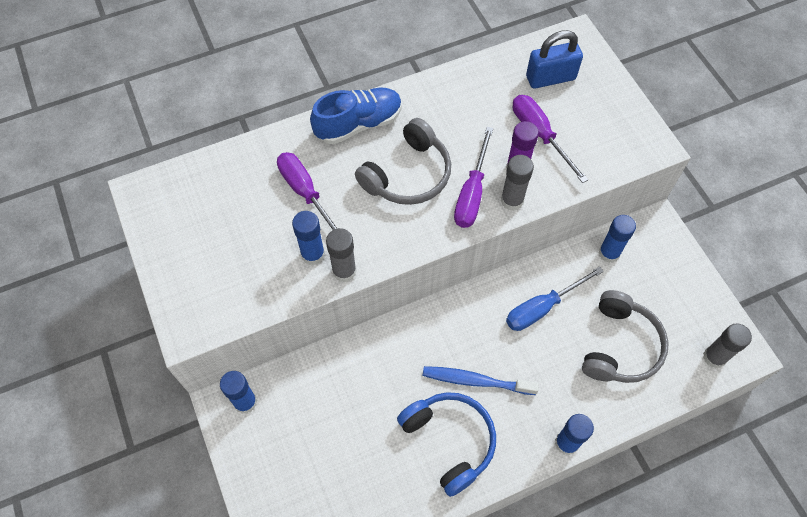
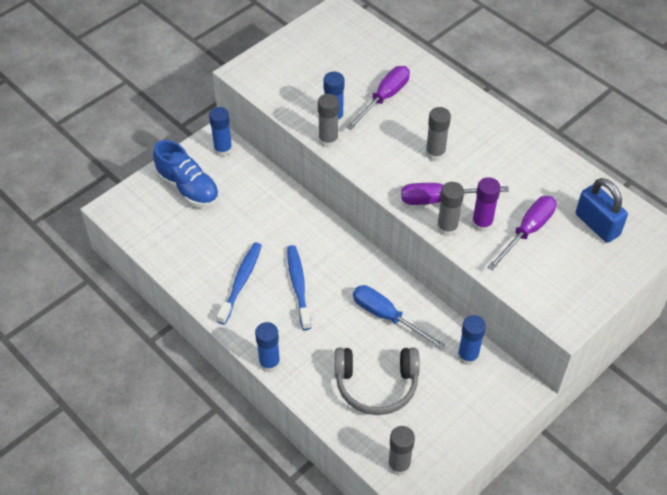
camera: 70 degrees right, 10 degrees down
blue shoe [310,87,402,144] -> blue shoe moved to [153,140,219,207]
grey headphones [355,118,451,205] -> grey glue stick [425,107,451,161]
blue headphones [397,392,496,497] -> blue toothbrush [217,243,262,325]

